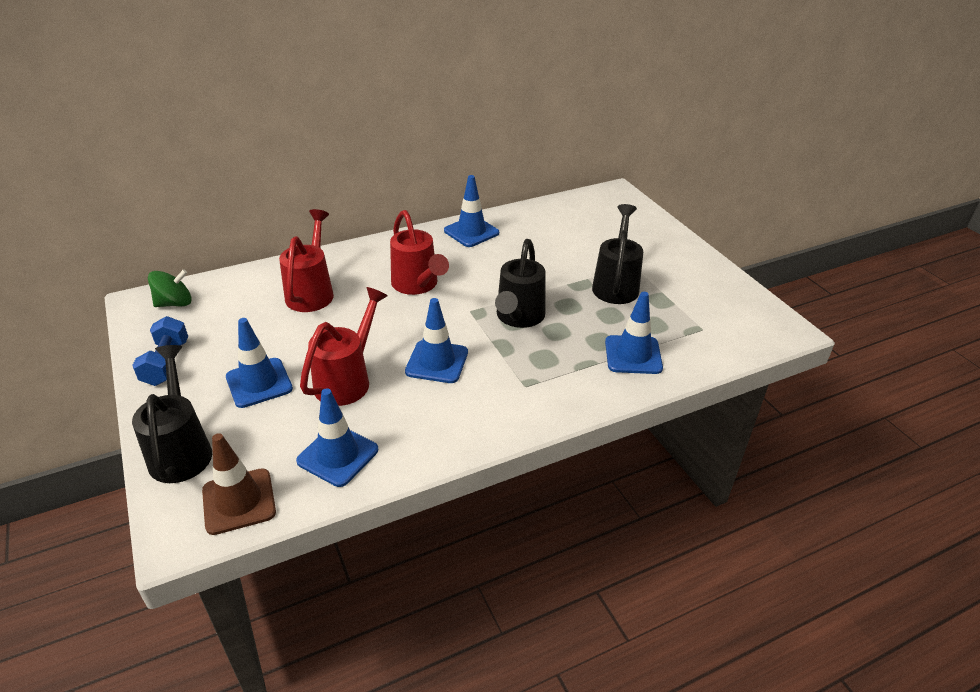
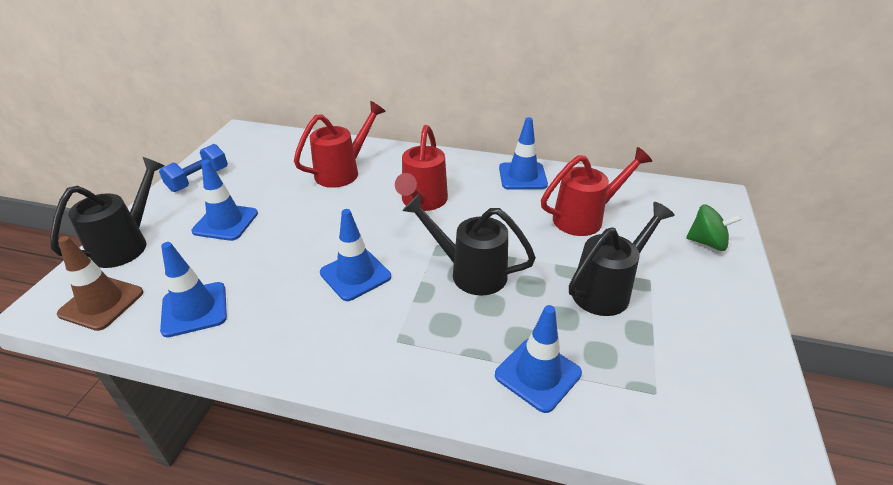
camera: 40 degrees right, 0 degrees up
green spinning top [148,269,192,307] -> green spinning top moved to [686,204,742,251]
red watering can [300,287,388,406] -> red watering can moved to [541,147,652,236]
black watering can [495,239,546,328] -> black watering can turned 60 degrees clockwise [402,194,536,296]

